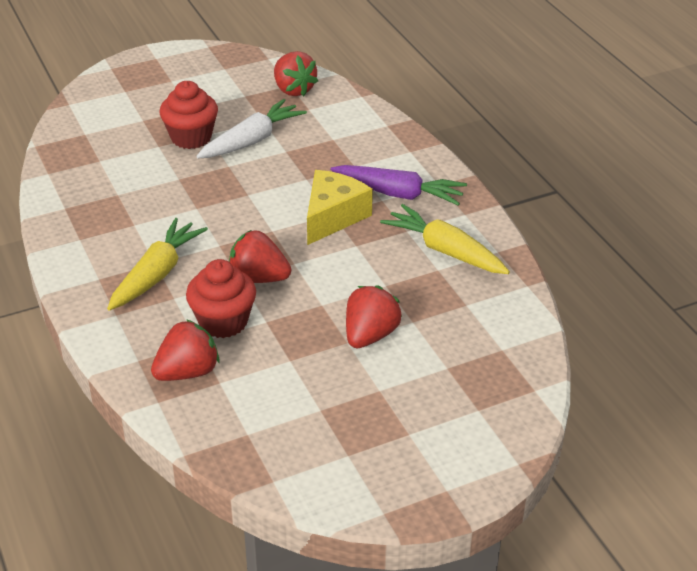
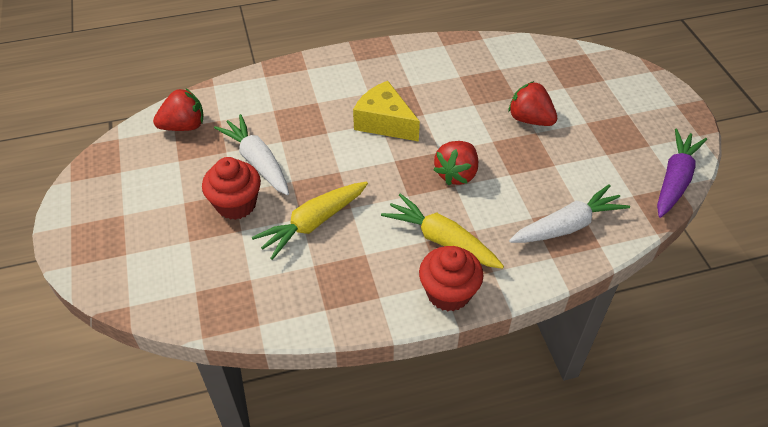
camera: 80 degrees left, 10 degrees up
red strawberry [151,319,220,381] -> white carrot [509,184,630,243]
red cupcake [186,259,256,338] -> red cupcake moved to [419,246,483,311]
purple carrot [331,165,467,206] -> purple carrot moved to [657,129,707,218]
yellow carrot [380,204,510,274] -> yellow carrot moved to [252,182,368,260]

